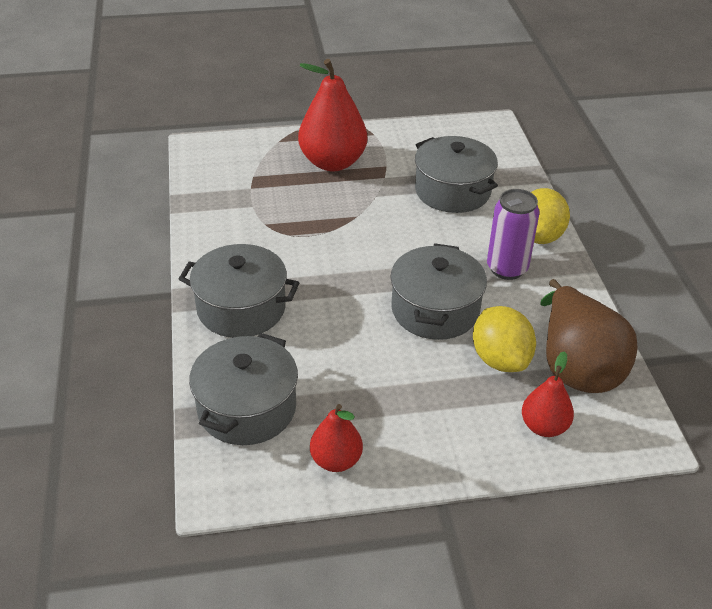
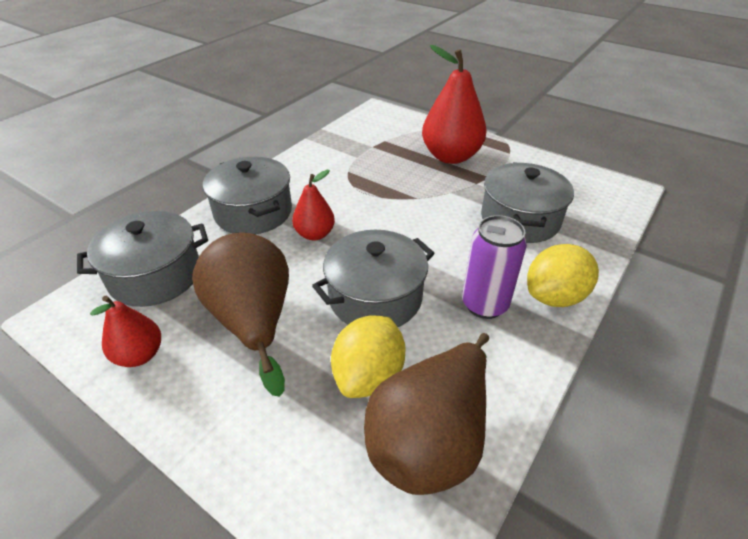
camera: 45 degrees right, 0 degrees up
red pear [522,351,574,437] -> red pear moved to [292,170,335,241]
none -> brown pear [192,232,289,397]

